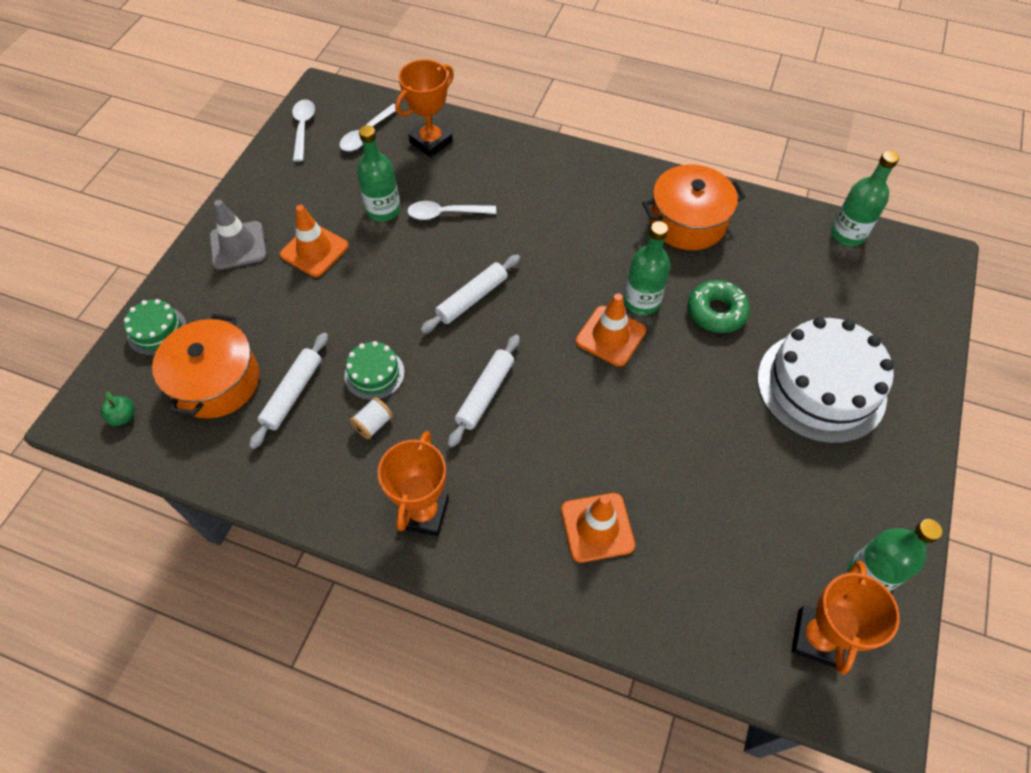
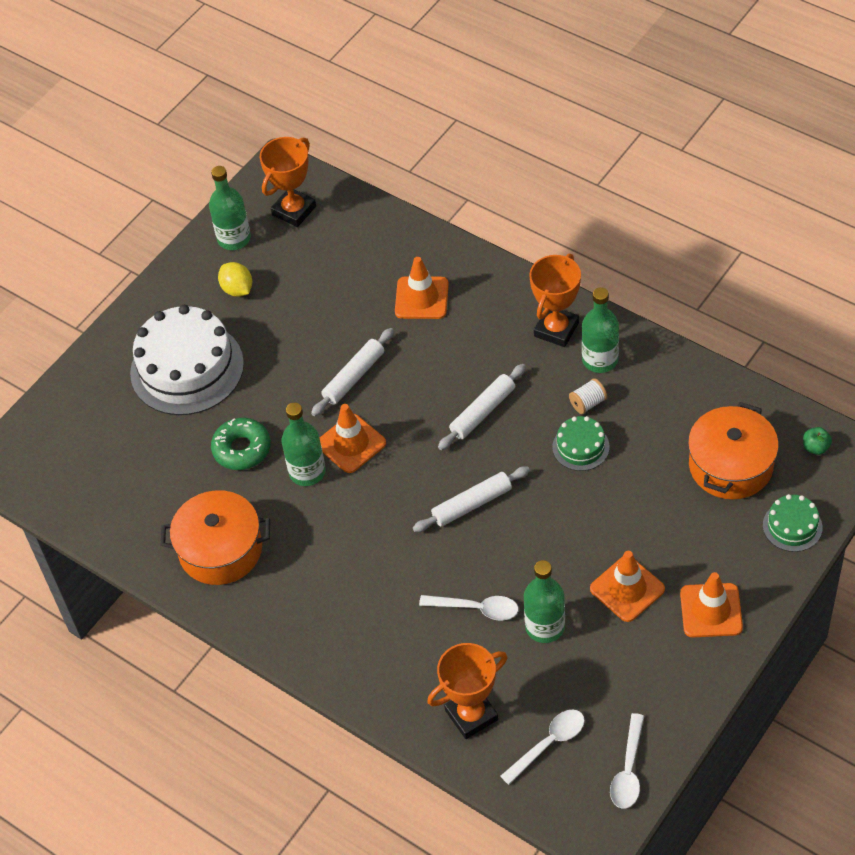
camera: 160 degrees left, 5 degrees down
grey traffic cone [210,200,267,270] -> orange traffic cone [680,572,743,637]
white rolling pin [249,333,328,449] -> white rolling pin moved to [311,328,394,416]
green bottle [831,151,899,246] -> green bottle moved to [582,287,619,373]
none -> yellow lemon [218,262,252,297]

